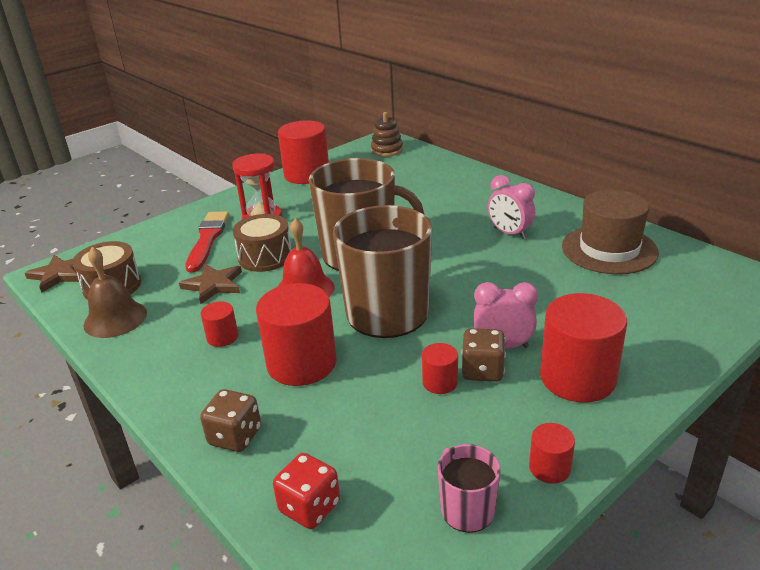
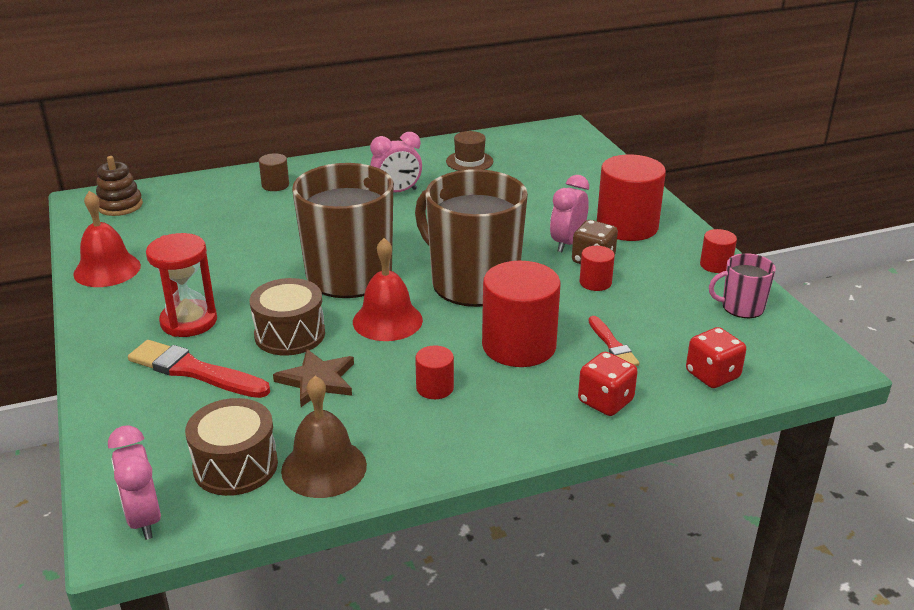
camera: 70 degrees left, 0 degrees up
brown star [25,255,79,293] -> pink clock [108,425,161,540]
brown dice [200,389,261,452] -> red dice [578,352,638,416]
red cylinder [278,120,329,184] -> red bell [73,191,141,287]
brown hat [562,190,659,274] -> brown hat [446,131,493,171], size x0.54
none -> brown cylinder [259,153,289,191]
none -> red brush [589,316,640,366]

